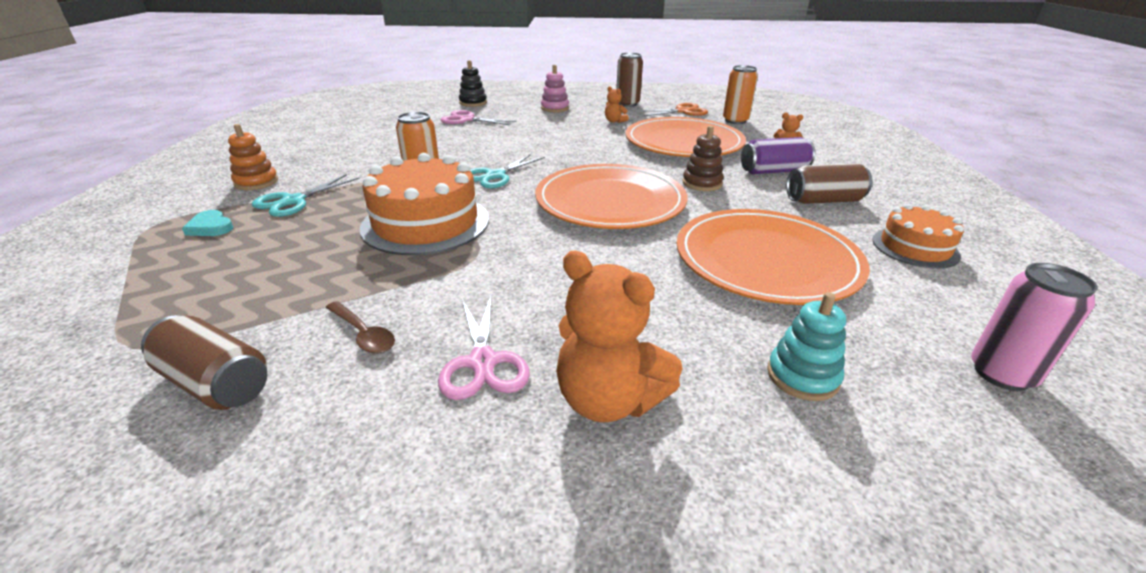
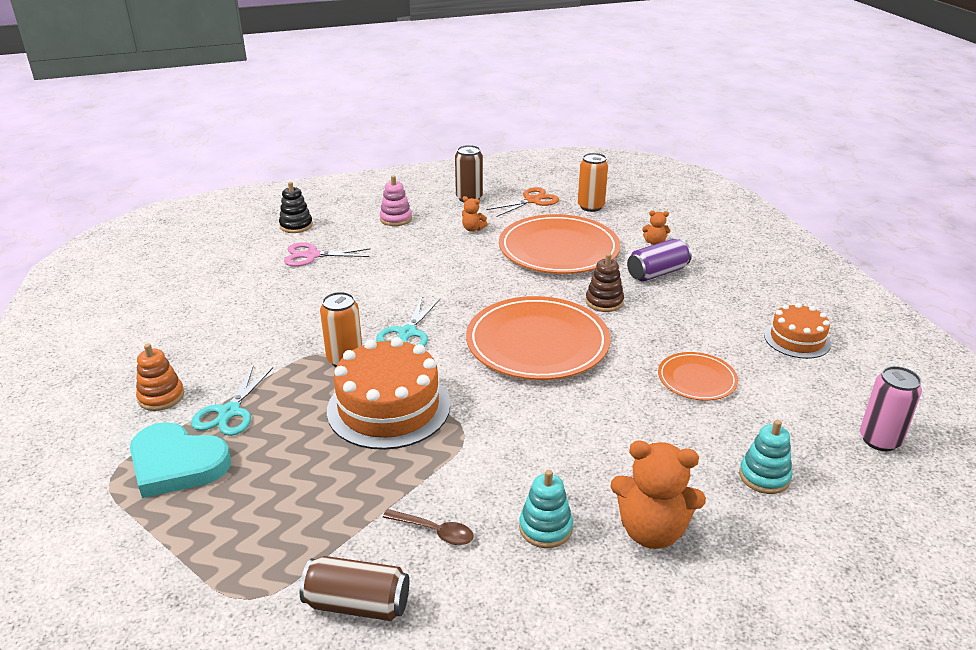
camera: 20 degrees left, 0 degrees up
turquoise heart [182,210,233,236] -> turquoise heart [130,422,231,498], size x2.09
pink scissors [438,293,530,400] -> turquoise stacking toy [519,470,573,548]
orange plate [677,209,870,305] -> orange plate [658,352,738,401], size x0.52
brown can [786,164,872,204] -> none

